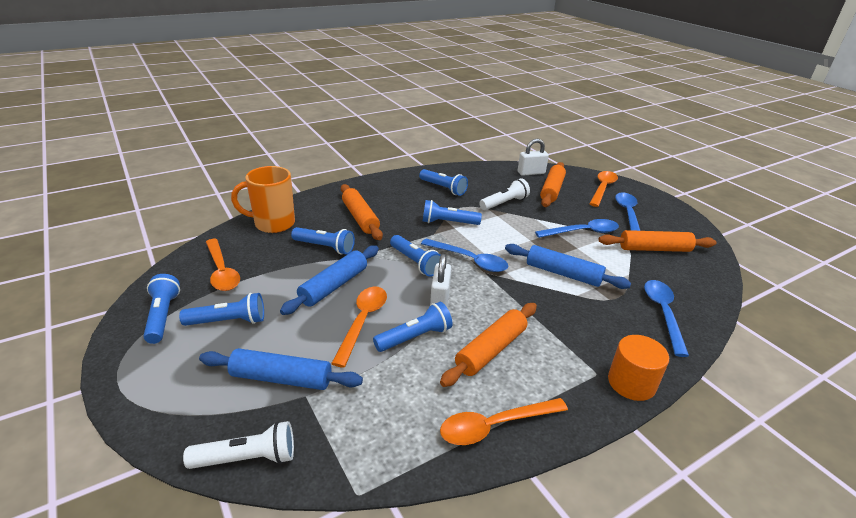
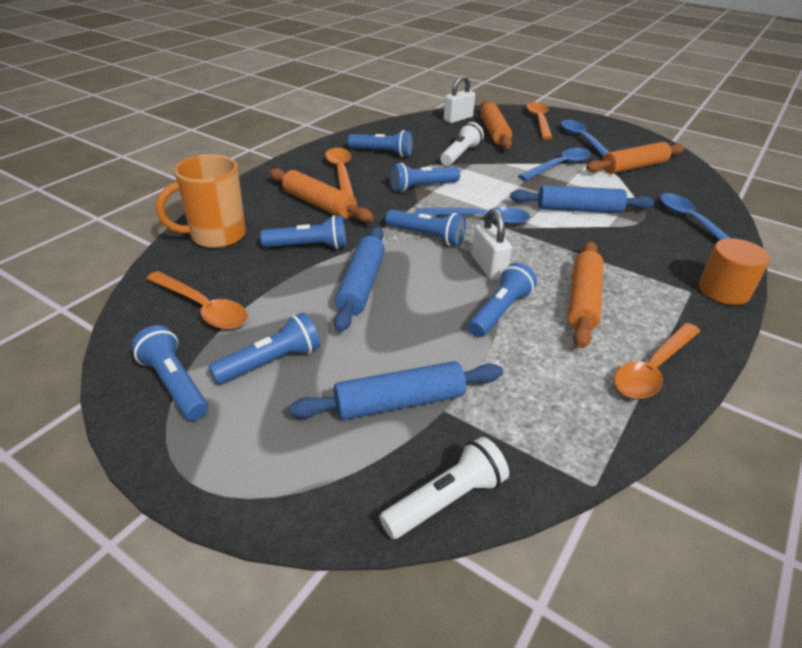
camera: 25 degrees left, 5 degrees up
orange spoon [331,287,387,368] -> orange spoon moved to [325,148,354,196]

